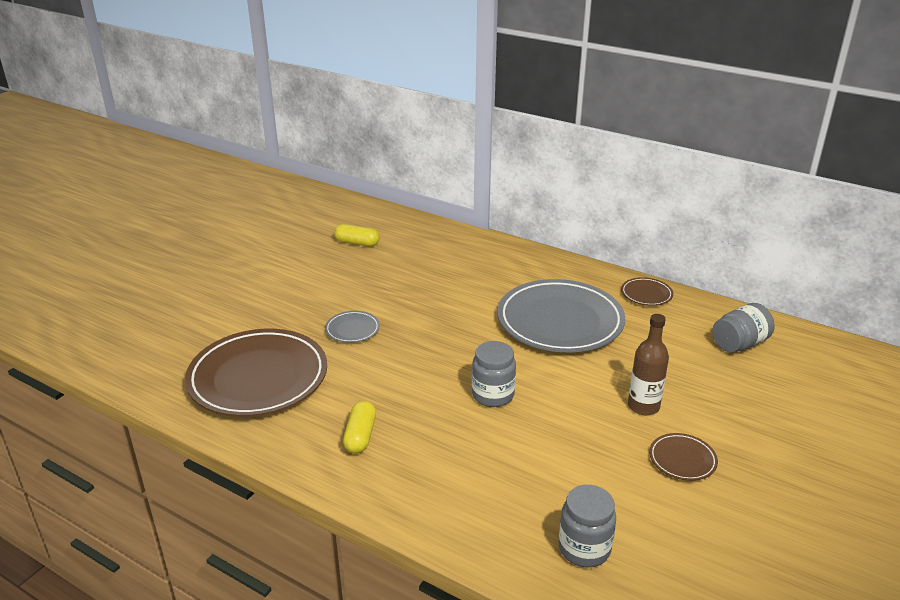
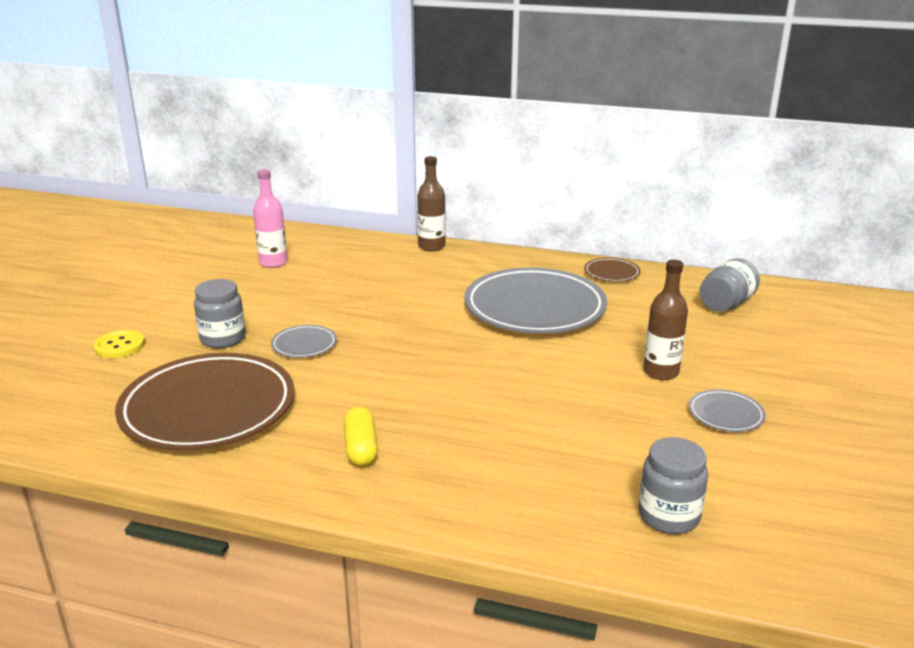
camera: 15 degrees left, 5 degrees down
yellow capsule [334,224,380,246] -> pink bottle [253,169,288,268]
grey jar [472,341,516,407] -> grey jar moved to [194,279,246,348]
brown plate [649,433,718,481] -> grey plate [689,389,766,432]
none -> yellow button [93,330,145,358]
none -> brown bottle [417,156,446,251]

